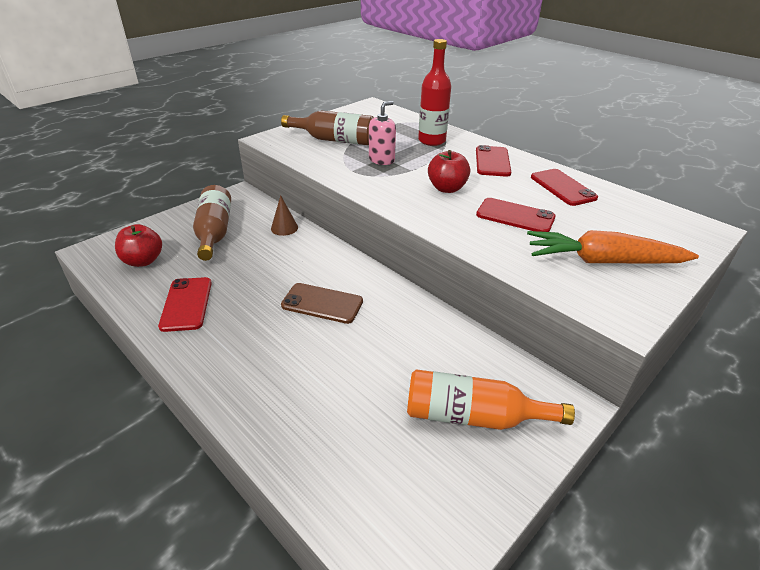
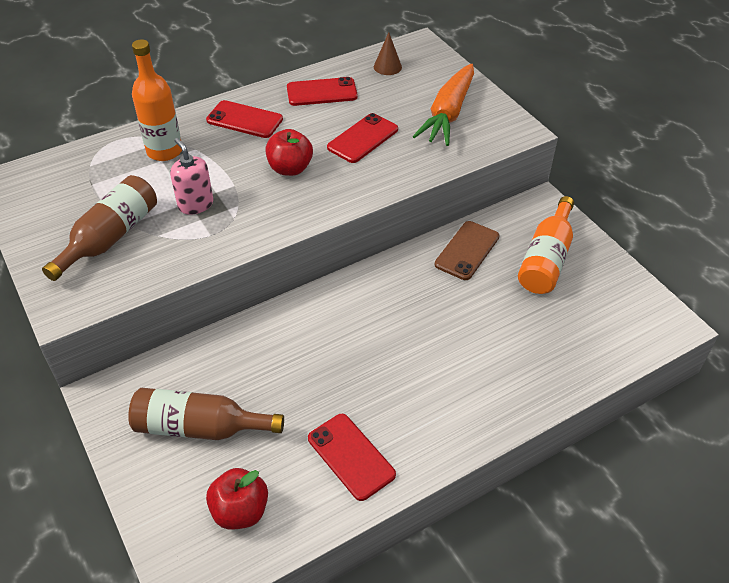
camera: 75 degrees left, 10 degrees up
red phone [158,277,212,332] -> red phone turned 45 degrees clockwise [308,414,396,501]
brown cone [271,195,298,236] -> brown cone moved to [374,32,402,75]
brown phone [281,283,363,324] -> brown phone moved to [435,221,500,280]
red bottle [418,39,451,146] -> orange bottle [132,39,182,161]

